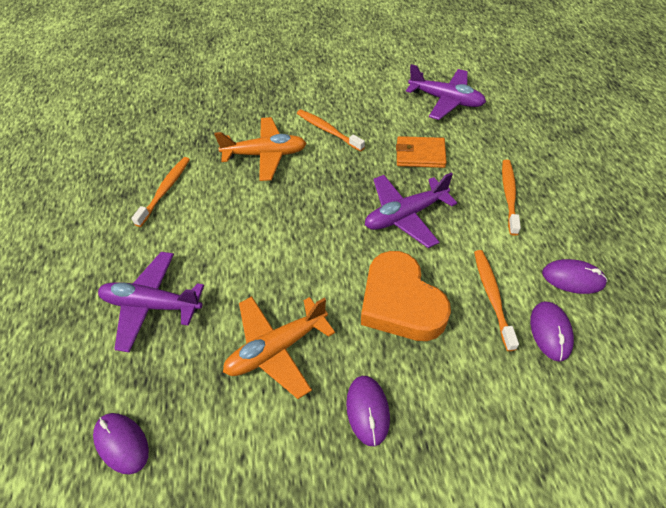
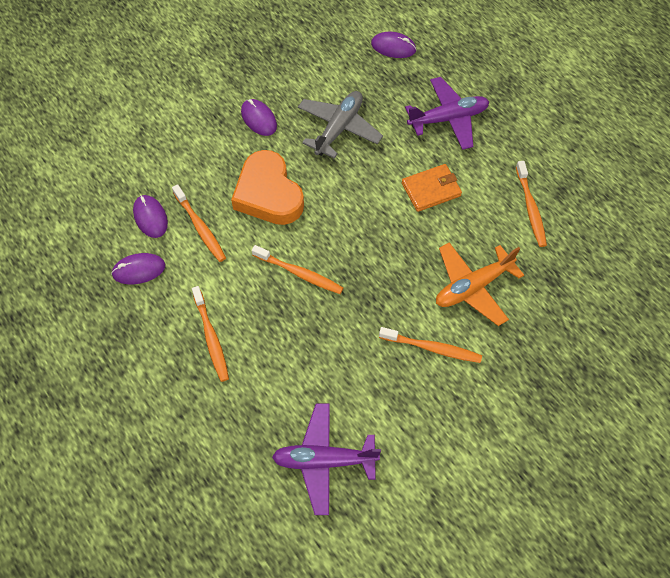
camera: 150 degrees right, 10 degrees up
orange plane [223,296,335,399] -> grey plane [298,91,383,159]
orange heart [361,251,451,341] -> orange heart turned 150 degrees counterclockwise [231,150,304,225]
purple plane [365,172,457,248] -> orange toothbrush [252,245,343,294]
orange wallet [396,136,447,168] -> orange wallet moved to [402,164,462,212]

